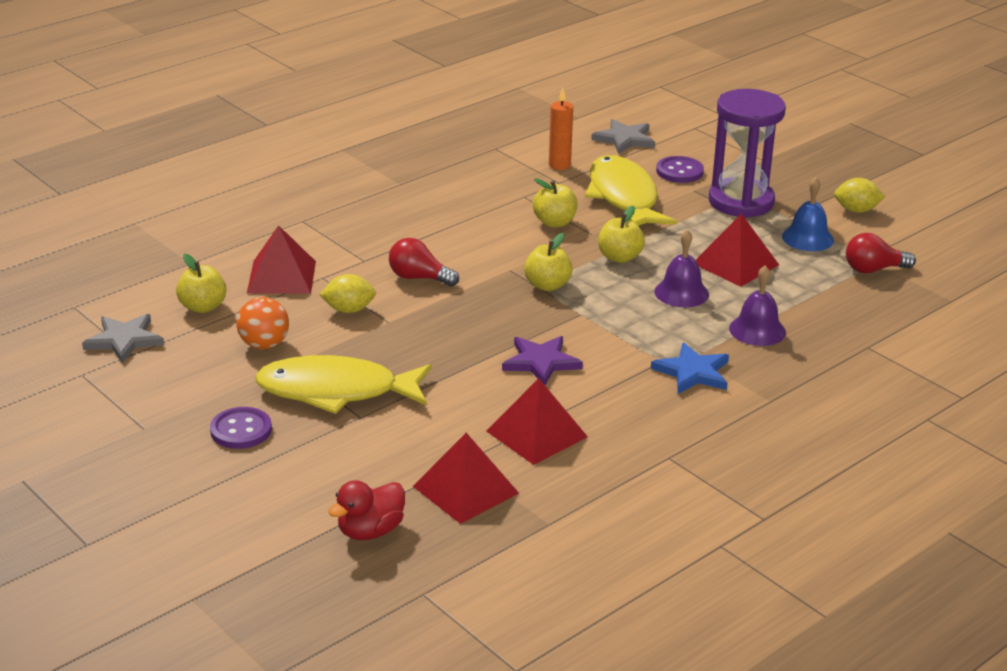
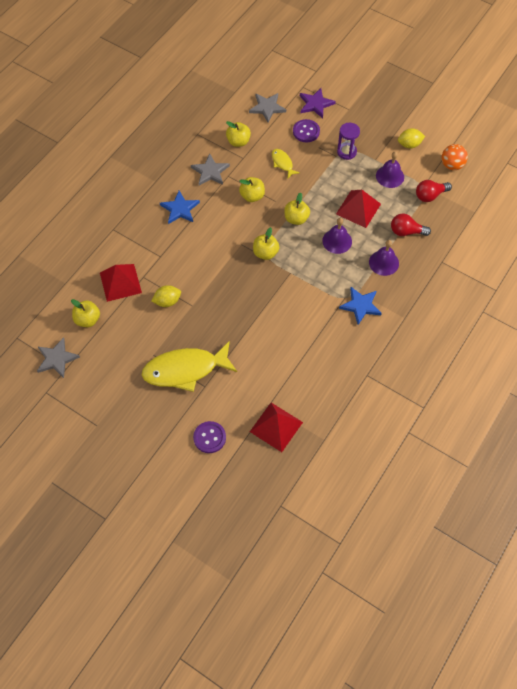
camera: 15 degrees left, 30 degrees up
purple button [210,407,272,449] -> purple button moved to [193,421,226,453]
orange ball [236,297,289,349] -> orange ball moved to [442,144,468,170]
red duck [328,480,405,540] -> none
red light bulb [389,238,459,286] -> red light bulb moved to [391,213,431,236]
red pyramid [486,378,588,465] -> none
purple star [502,336,583,385] -> purple star moved to [300,88,336,118]
orange candle [549,88,573,170] -> yellow apple [226,121,251,147]
yellow fish [585,155,677,226] -> yellow fish [272,149,299,178], size x0.47
purple hourglass [709,89,786,218] -> purple hourglass [337,123,360,160], size x0.53
blue bell [782,177,834,251] -> purple bell [376,152,404,188]
none -> blue star [160,191,200,224]
none -> grey star [191,154,230,185]

